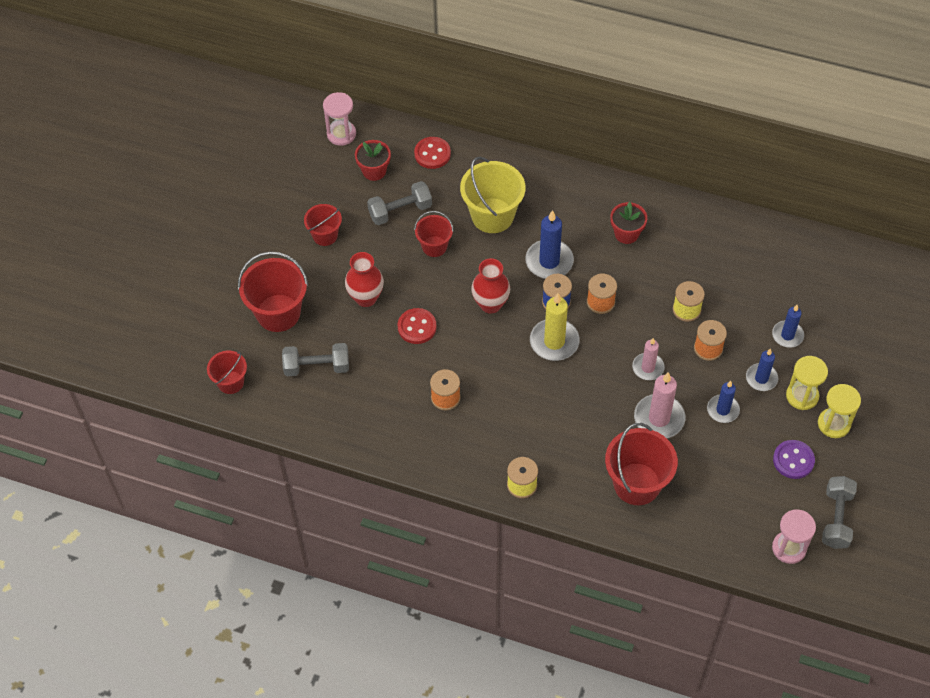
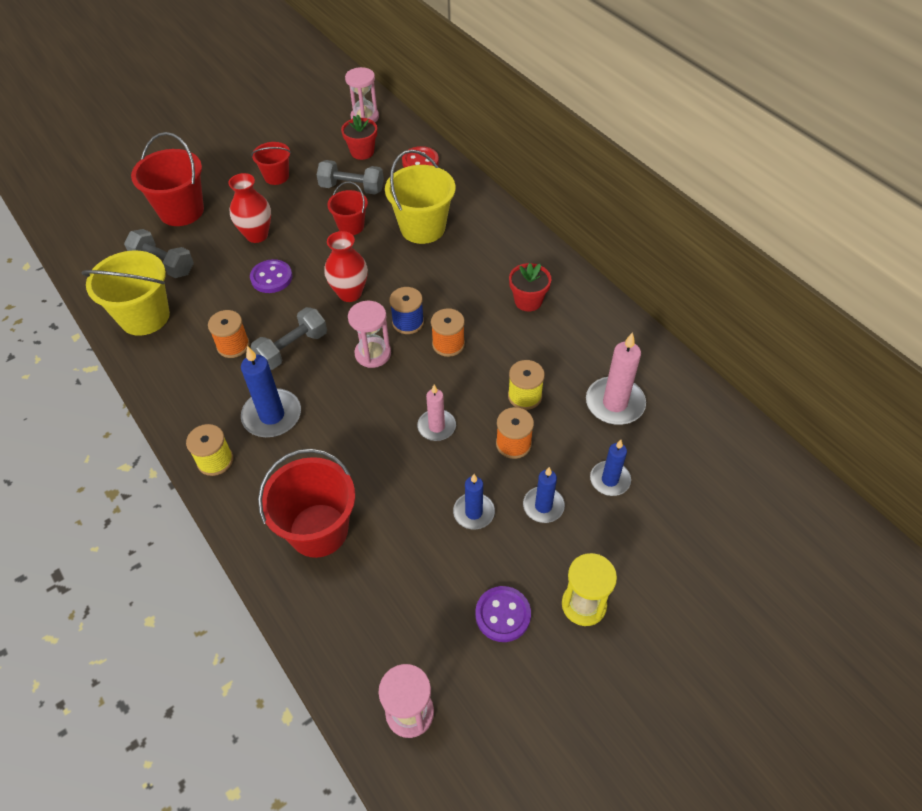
camera: 35 degrees right, 5 degrees down
red bucket [207,351,247,394] -> none
red button [397,308,437,344] -> purple button [250,259,292,293]
blue candle [525,210,574,279] -> blue candle moved to [241,346,301,437]
yellow candle [530,293,580,361] -> pink hourglass [348,301,391,368]
pink candle [634,372,685,438] -> pink candle moved to [586,332,646,425]
yellow hourglass [786,356,828,410] -> none
grey dumbbell [822,476,857,549] -> grey dumbbell moved to [251,307,327,370]
none -> yellow bucket [81,251,170,336]

